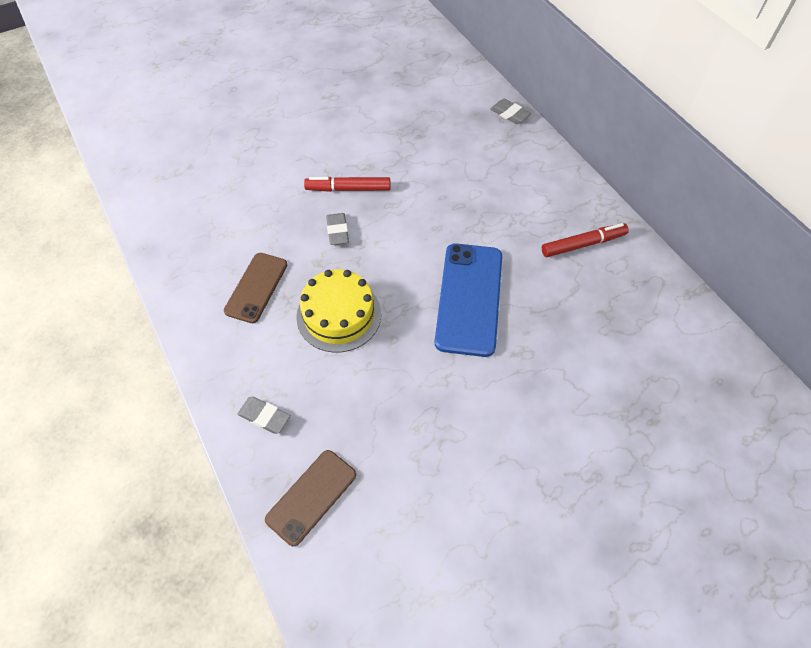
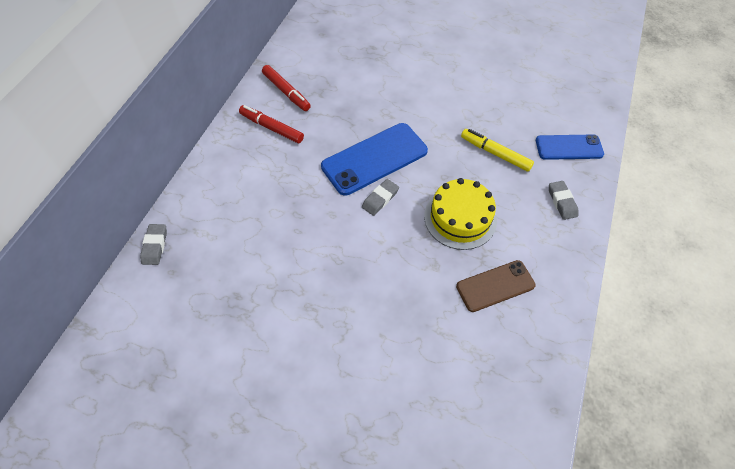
camera: 130 degrees left, 0 degrees up
brown phone [265,450,356,546] -> blue phone [536,135,604,160]
red marker [304,177,390,192] -> red marker moved to [262,65,311,111]
grey eraser [326,213,349,245] -> grey eraser moved to [362,179,399,216]
none -> yellow marker [461,129,534,172]

